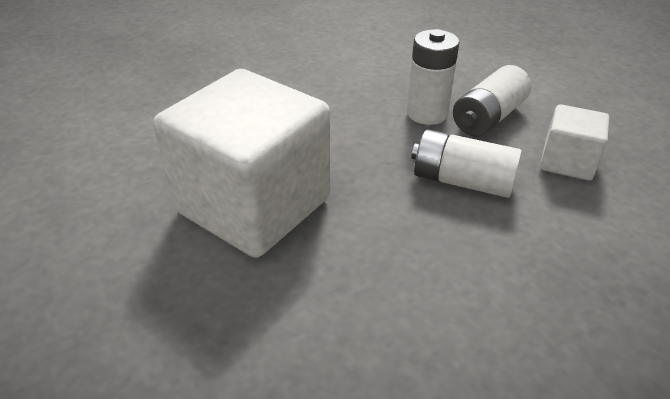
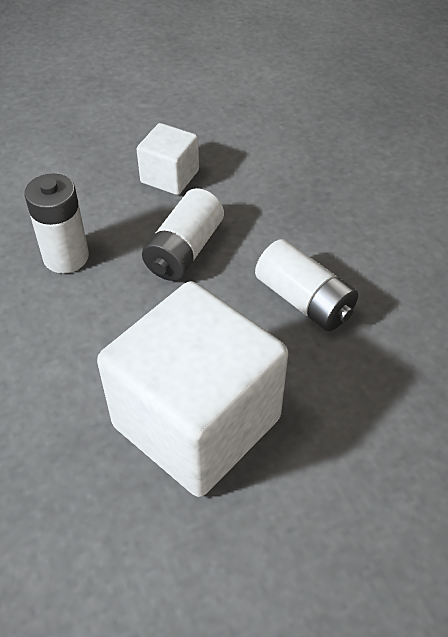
camera: 85 degrees left, 10 degrees up
white battery [453,65,531,137] -> white battery moved to [255,239,358,331]

